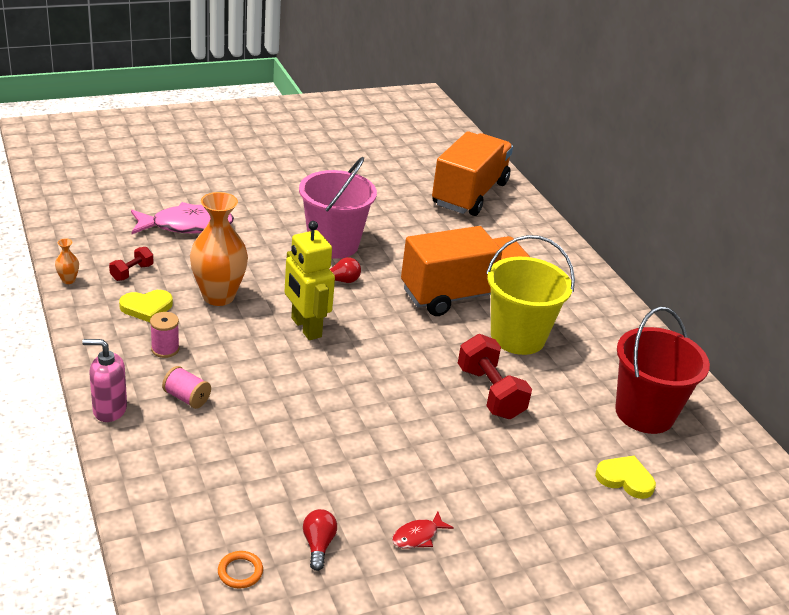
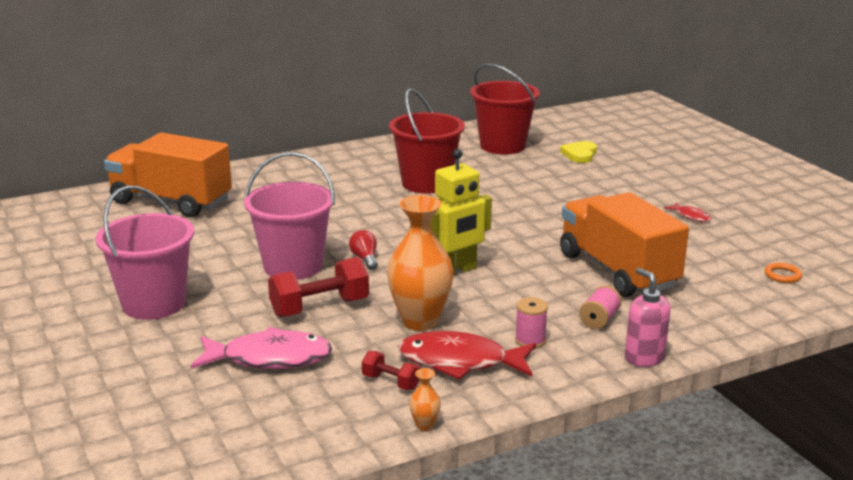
camera: 90 degrees left, 10 degrees down
pink soap dispenser [82,339,127,422] -> pink soap dispenser turned 150 degrees clockwise [625,268,671,367]
yellow heart [119,290,173,322] -> red fish [398,331,536,380]
pink fish [131,202,234,234] -> pink fish turned 105 degrees clockwise [191,327,332,369]
red light bulb [303,509,337,571] -> none
orange truck [401,226,530,316] -> orange truck moved to [560,192,689,297]
red dumbbell [458,334,532,419] -> red dumbbell moved to [268,257,369,317]
yellow bucket [486,235,575,355] -> red bucket [389,88,465,194]
none -> pink bucket [95,186,194,320]

